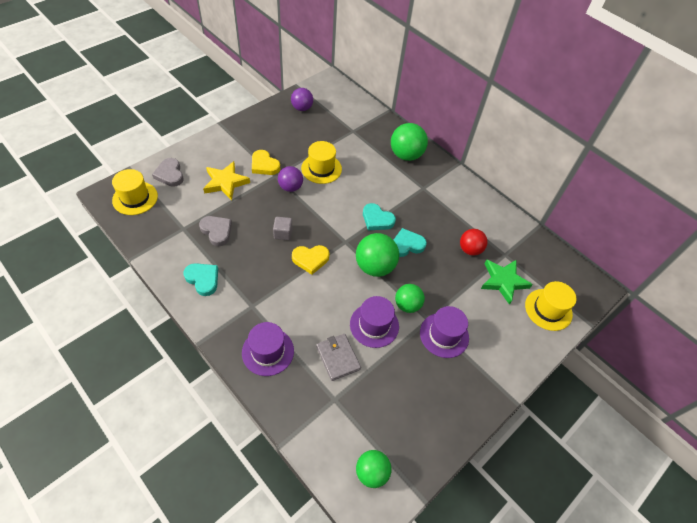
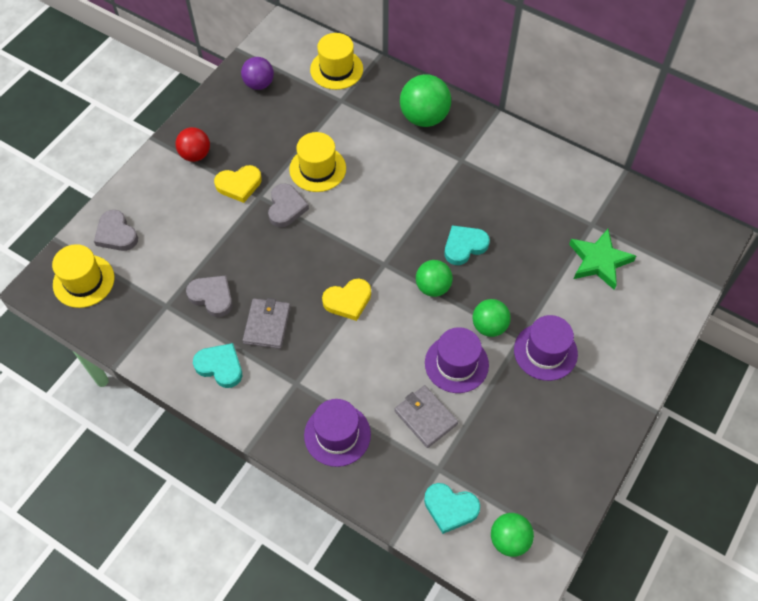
camera: 10 degrees left, 5 degrees up
yellow star [203,161,250,200] -> none
yellow heart [252,150,280,175] -> yellow heart turned 45 degrees counterclockwise [214,165,262,203]
grey cube [273,217,292,240] -> none
purple ball [278,166,303,192] -> grey heart [268,183,309,227]
green ball [356,233,399,277] -> green ball [416,260,453,297], size x0.65
turquoise heart [363,203,396,230] -> turquoise heart moved to [424,483,480,534]
red ball [460,229,488,256] -> red ball moved to [176,127,210,162]
yellow hat [525,281,576,331] -> yellow hat moved to [310,33,363,90]
none -> grey wallet [243,298,290,349]

